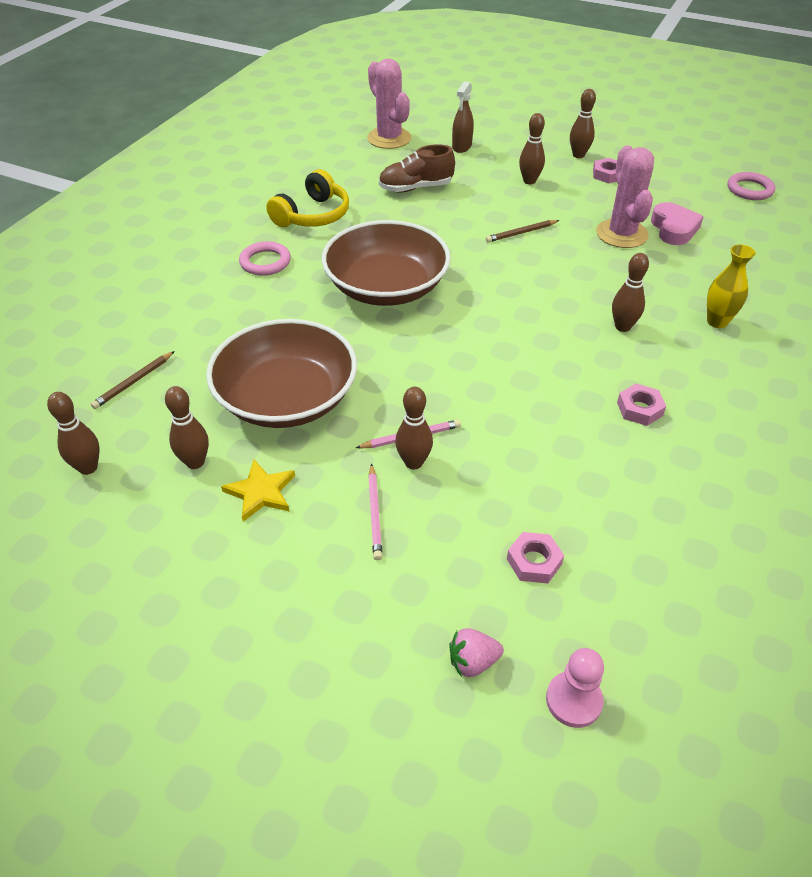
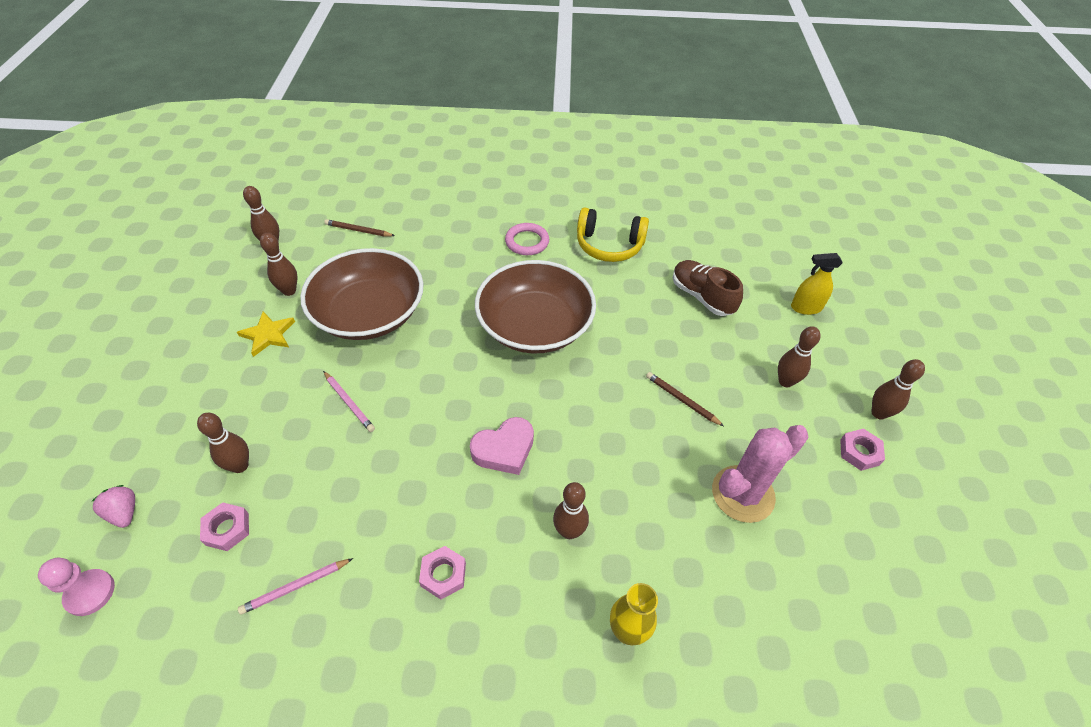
camera: 65 degrees right, 5 degrees up
pink cactus [367,58,411,149] -> none
pink pencil [368,463,383,560] -> pink pencil moved to [238,558,353,615]
brown bowling pin [395,387,433,469] -> brown bowling pin moved to [197,413,249,473]
brown spray bottle [452,81,473,153] -> yellow spray bottle [791,253,843,315]
pink heart [651,202,704,245] -> pink heart moved to [470,417,534,475]
pink ring [727,172,775,200] -> none

